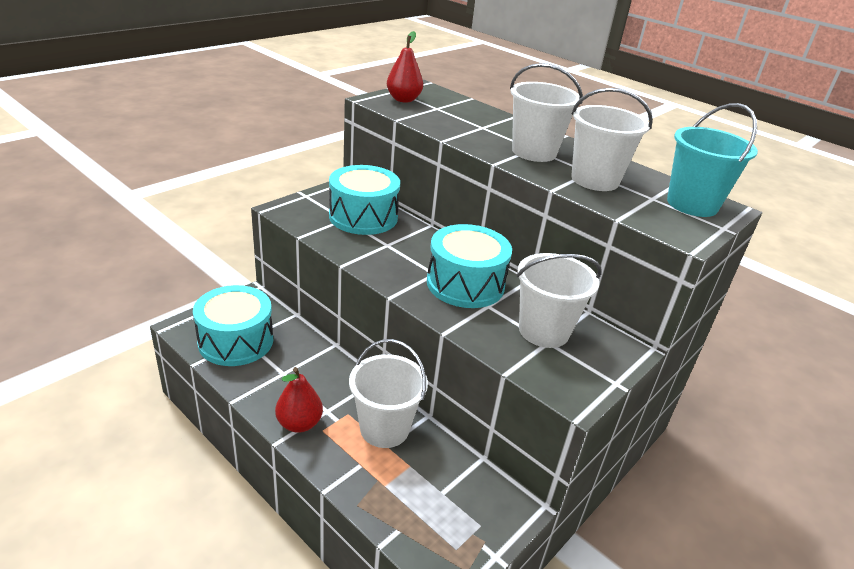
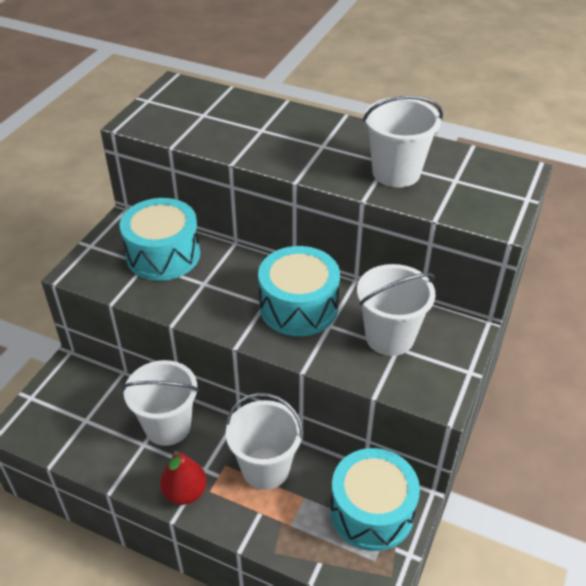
camera: 15 degrees left, 10 degrees up
turquoise drum [193,285,273,366] -> turquoise drum moved to [330,448,420,551]
red pear [387,31,423,103] -> none
white bucket [510,63,583,162] -> white bucket moved to [122,360,199,446]
turquoise bucket [667,103,758,217] -> none

